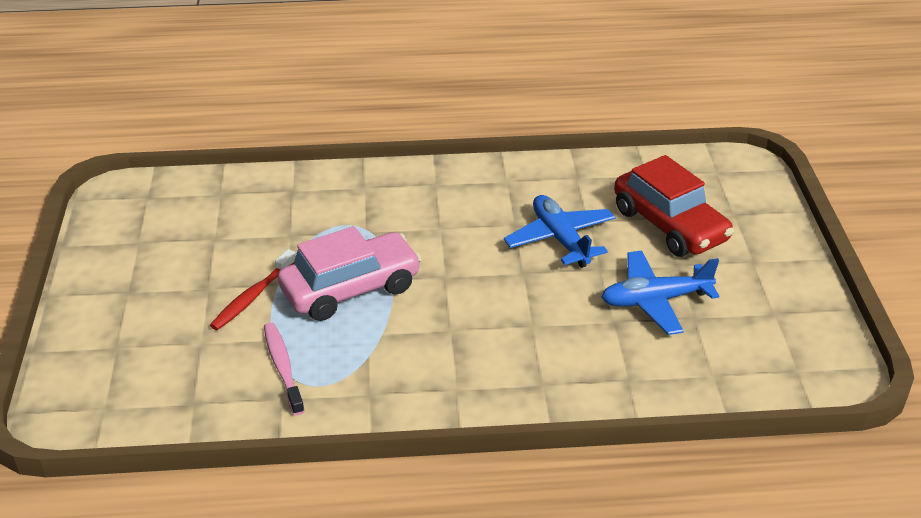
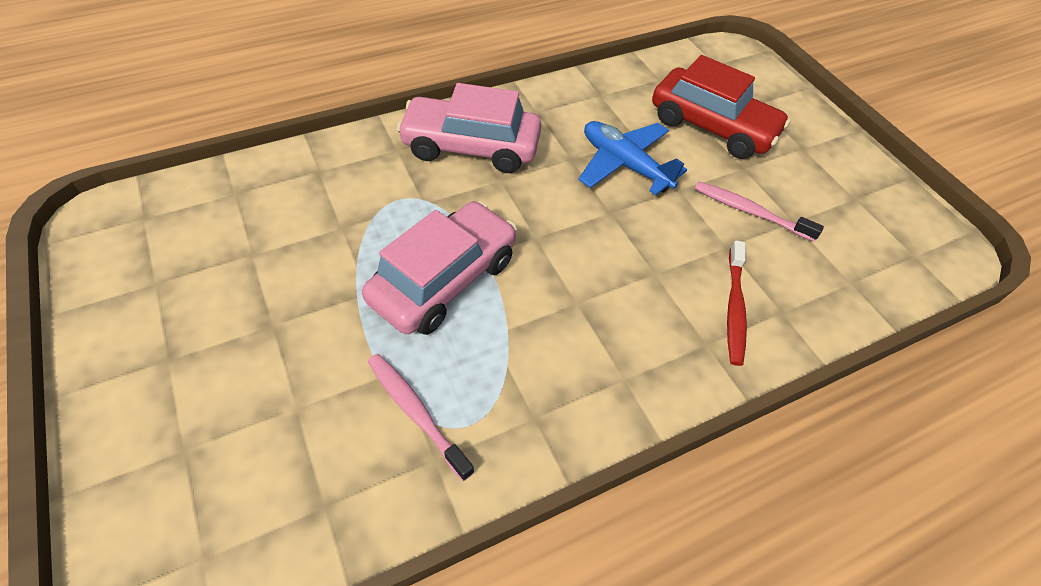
camera: 25 degrees left, 15 degrees up
red toothbrush [210,249,296,330] -> red toothbrush moved to [727,240,747,366]
blue plane [602,250,719,335] -> pink toothbrush [695,181,824,242]
none -> pink car [397,83,541,173]

